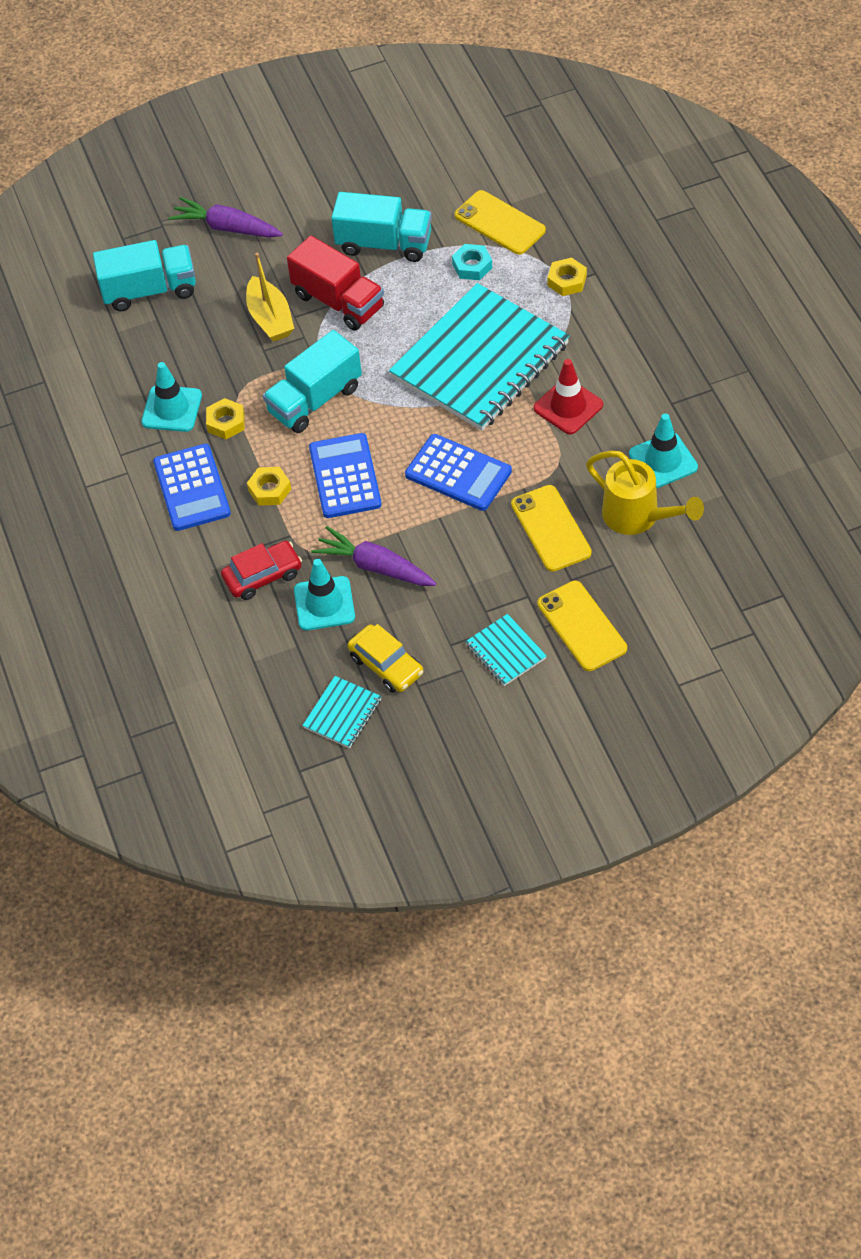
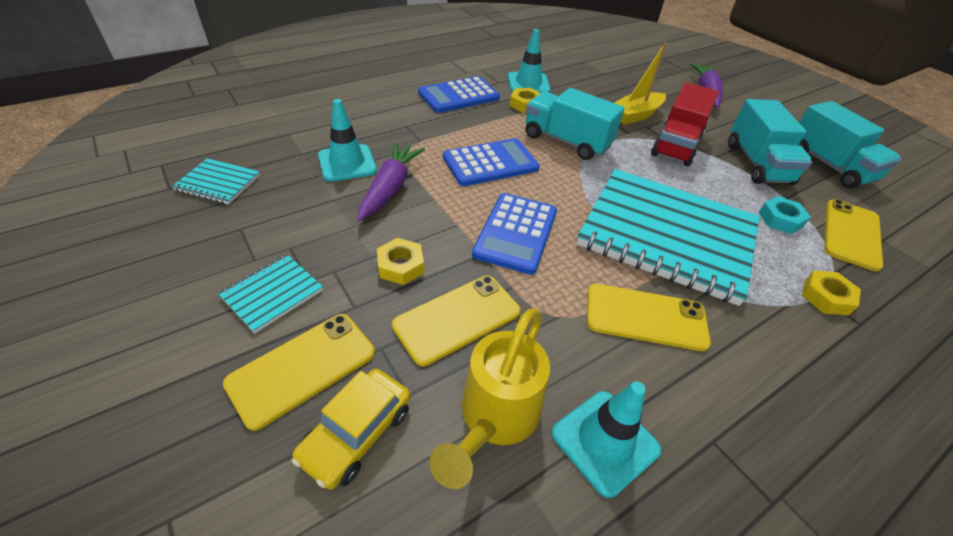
camera: 70 degrees right, 10 degrees down
turquoise truck [93,240,196,311] -> turquoise truck moved to [799,101,901,189]
red car [221,541,302,600] -> none
yellow nut [247,467,291,506] -> yellow nut moved to [377,238,424,285]
yellow car [348,624,423,693] -> yellow car moved to [292,369,411,490]
red traffic cone [533,359,603,434] -> yellow phone [587,284,711,351]

